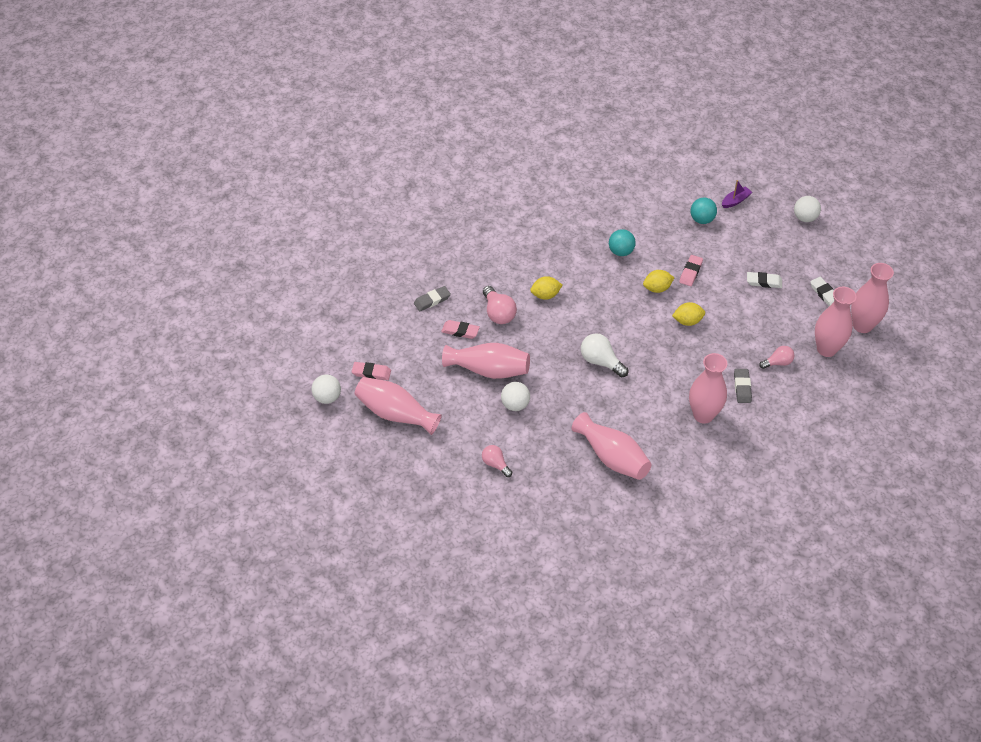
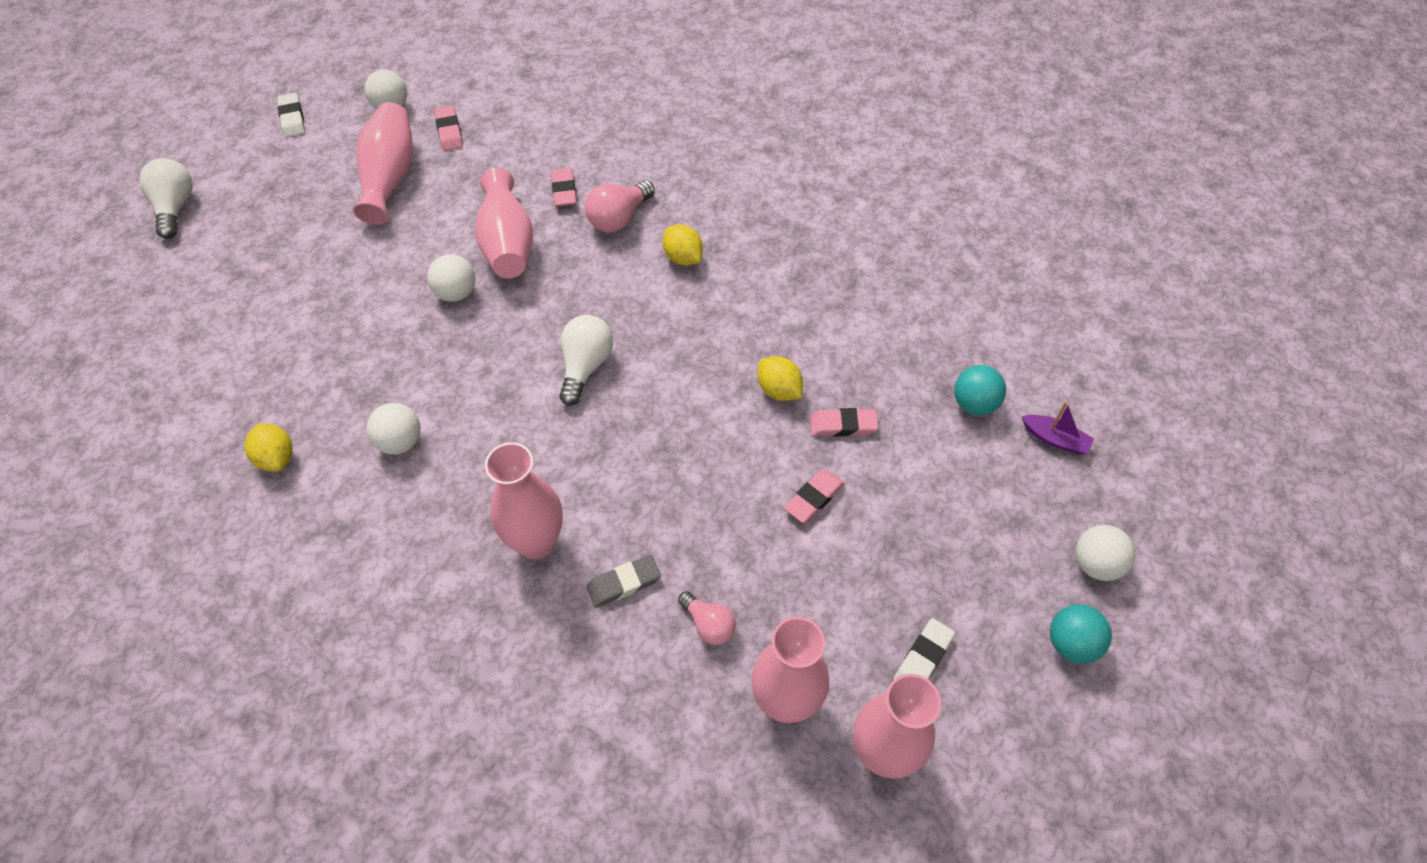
camera: 65 degrees right, 5 degrees up
grey eraser [414,286,451,311] -> none
pink light bulb [482,445,512,477] -> none
pink vase [572,412,652,480] -> white ball [367,403,421,454]
turquoise ball [609,229,636,256] -> turquoise ball moved to [1050,604,1112,664]
yellow lemon [672,302,705,326] -> yellow lemon moved to [245,424,293,472]
white eraser [747,272,782,288] -> white eraser moved to [277,93,305,137]
none -> white light bulb [139,158,193,239]
none -> pink eraser [784,469,845,523]

